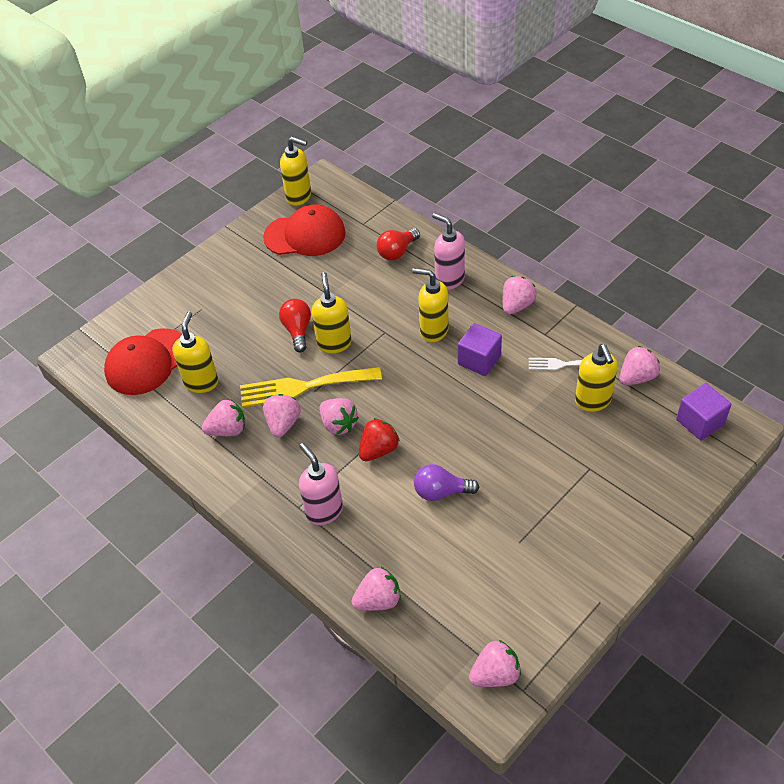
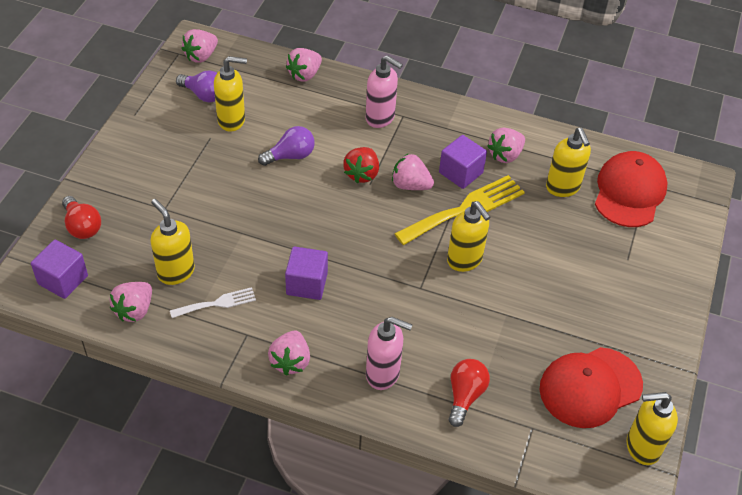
camera: 150 degrees right, 0 degrees up
pink strawberry [263,394,300,438] -> purple cube [439,135,487,189]
red light bulb [279,299,311,353] -> red light bulb moved to [62,196,101,239]
yellow soap dispenser [412,268,449,342] -> yellow soap dispenser moved to [214,56,247,132]
none -> purple light bulb [176,70,217,102]

